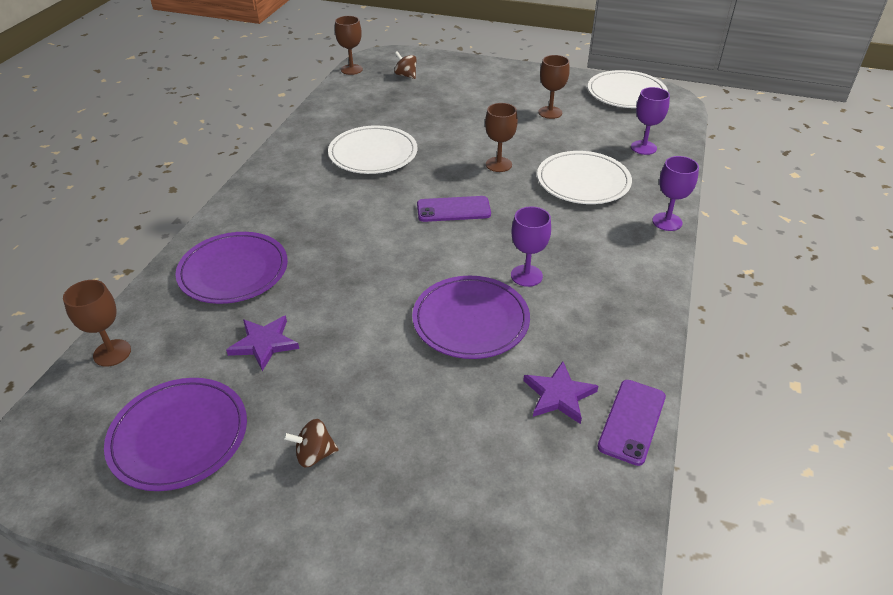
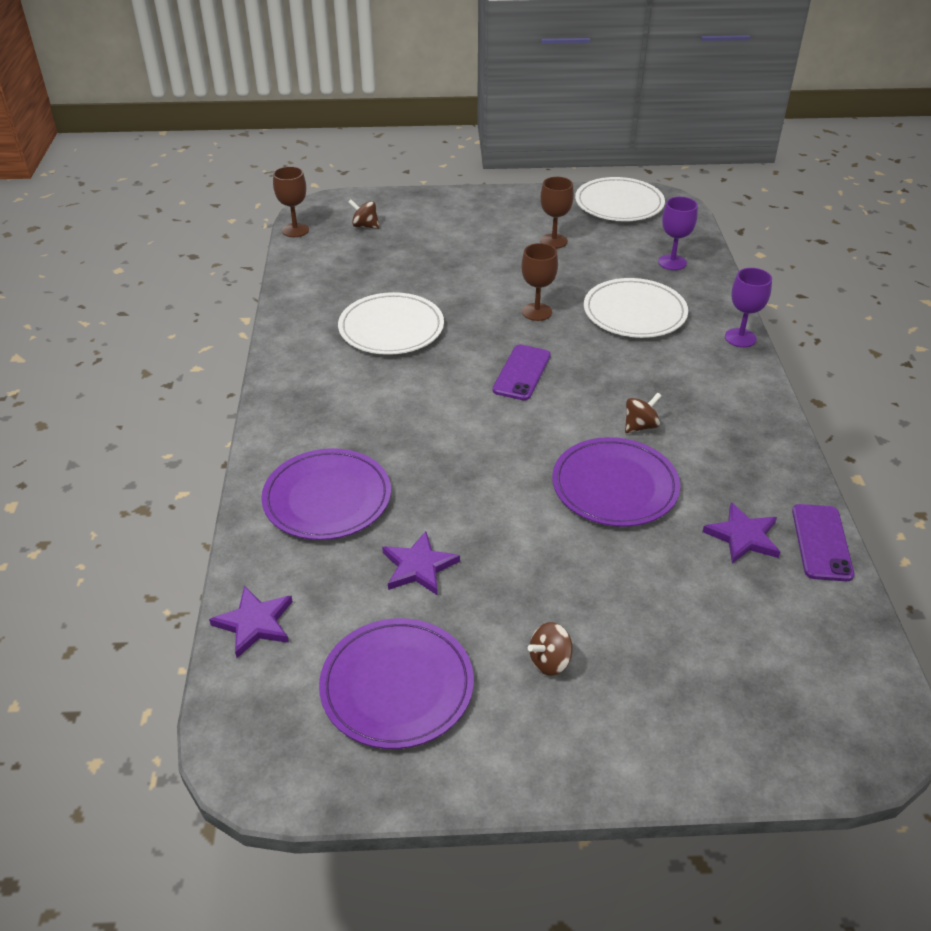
camera: 20 degrees left, 0 degrees up
brown goblet [63,280,131,367] -> purple star [209,586,293,658]
purple phone [417,196,491,222] -> purple phone turned 45 degrees counterclockwise [492,345,551,400]
purple goblet [511,206,551,287] -> brown spinning top [625,393,661,433]

